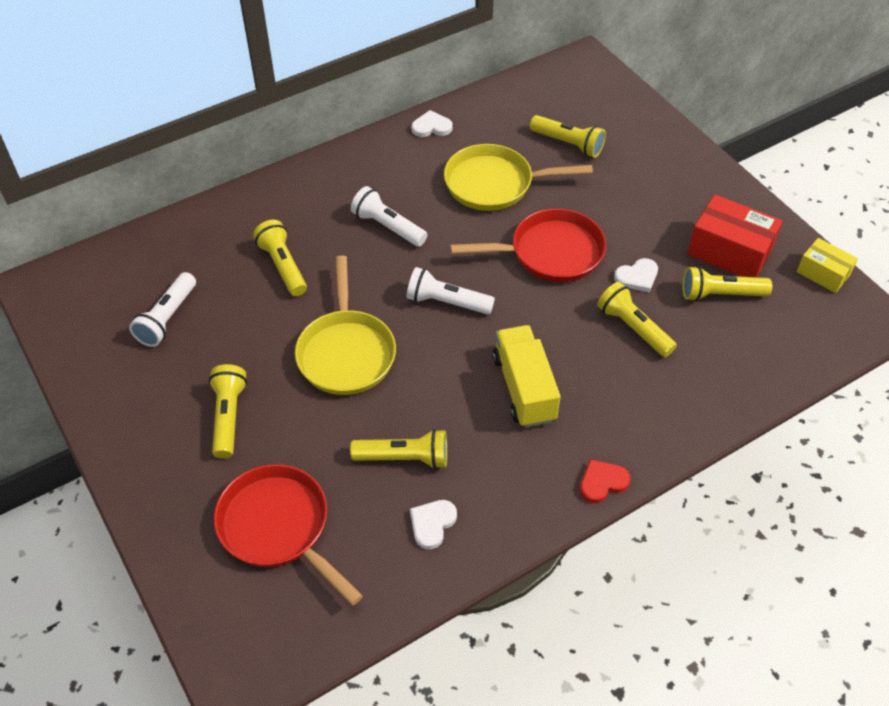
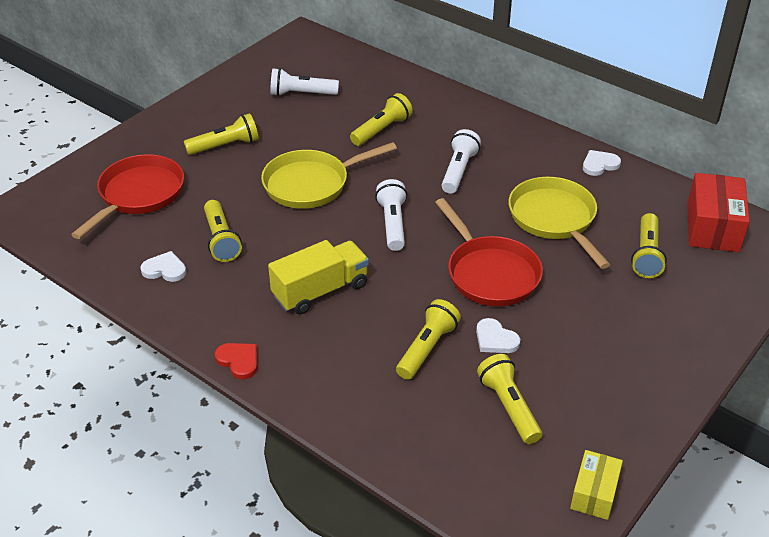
camera: 70 degrees right, 10 degrees down
white heart [411,110,453,137] -> white heart turned 90 degrees counterclockwise [583,150,621,176]
red box [687,194,783,277] -> red box moved to [687,173,750,252]

